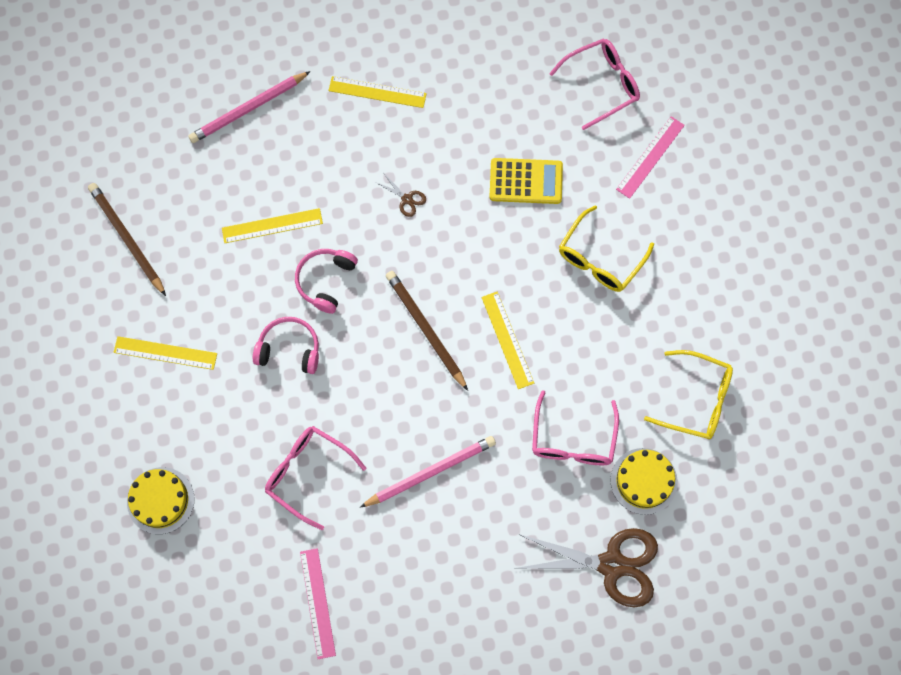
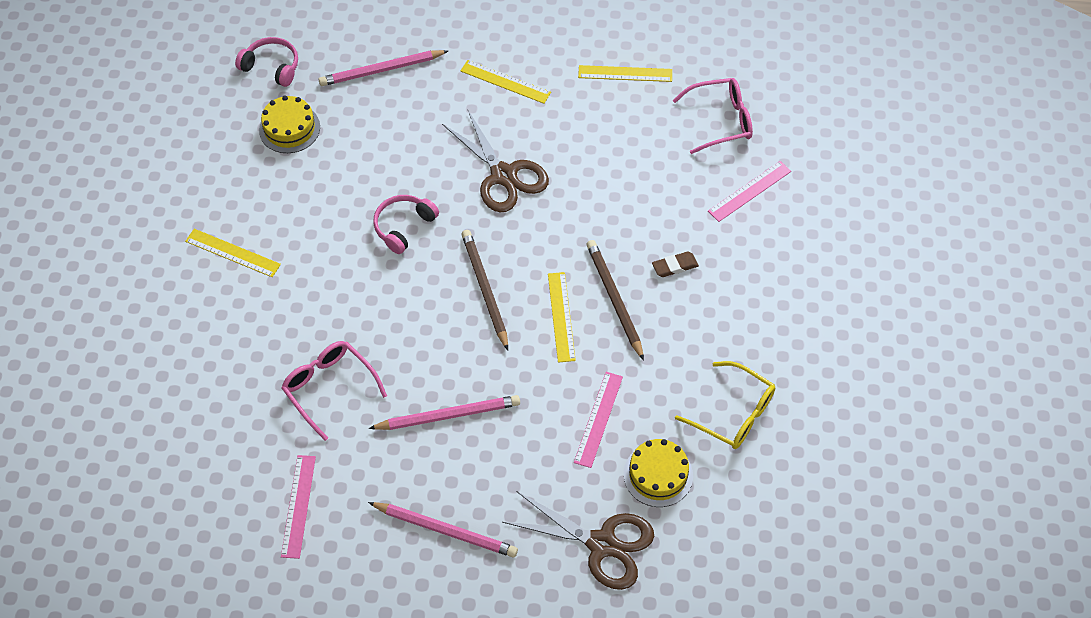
camera: 15 degrees right, 15 degrees down
brown pencil [88,183,166,296] -> brown pencil moved to [586,240,644,361]
yellow cake [127,467,195,534] -> yellow cake moved to [259,95,320,153]
yellow ruler [222,208,323,243] -> yellow ruler moved to [578,65,672,82]
pink headphones [253,317,319,374] -> pink headphones moved to [235,37,298,87]
brown scissors [375,175,426,217] -> brown scissors [442,109,549,213], size x2.44
yellow calculator [489,158,563,204] -> none
pink glasses [532,390,619,465] -> pink ruler [574,372,623,468]
yellow glasses [559,205,654,292] -> brown eraser [652,252,699,277]
none -> pink pencil [368,502,518,558]

